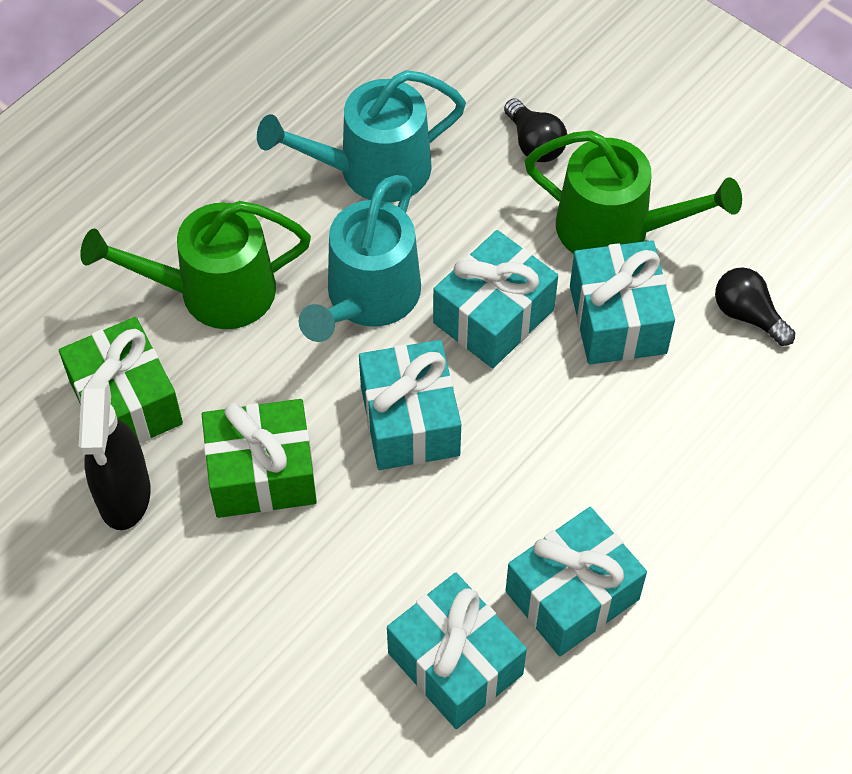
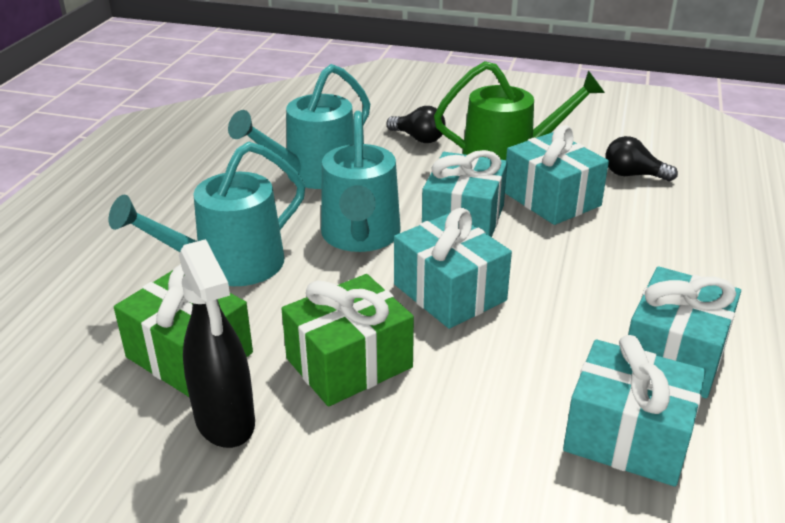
camera: 25 degrees left, 25 degrees down
green watering can [80,201,311,329] -> turquoise watering can [109,141,305,286]

